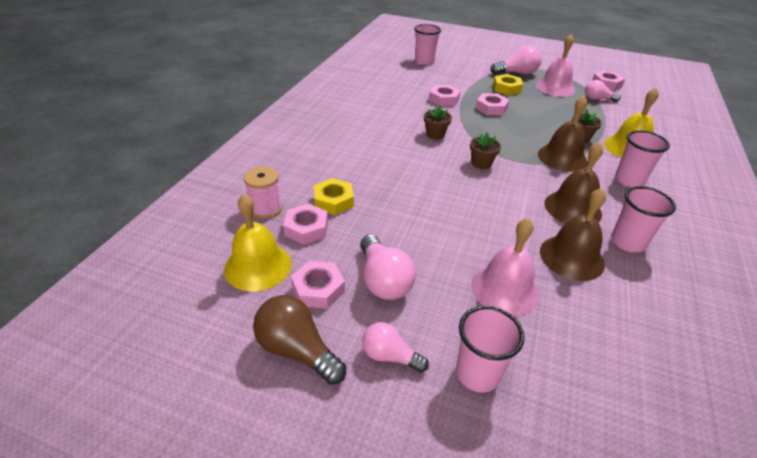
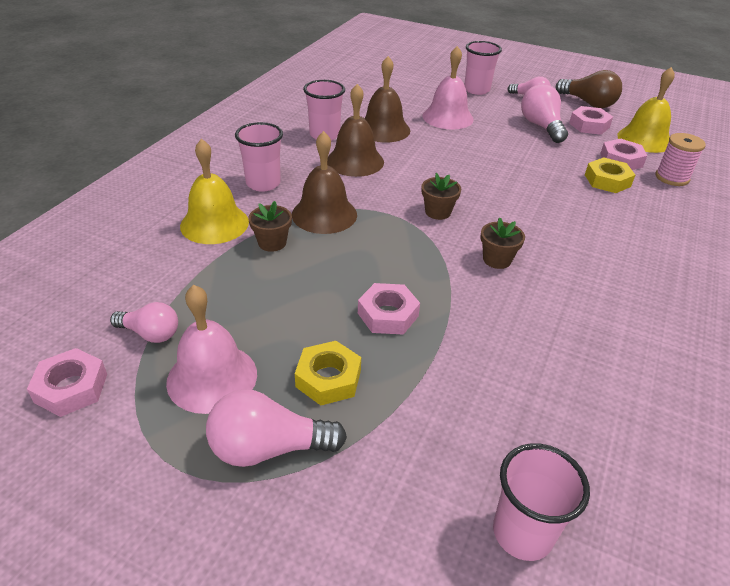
camera: 175 degrees left, 0 degrees up
pink nut [429,85,461,106] -> none

